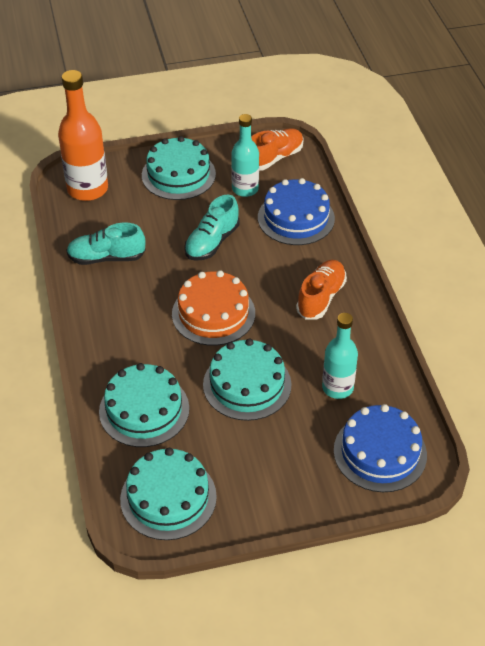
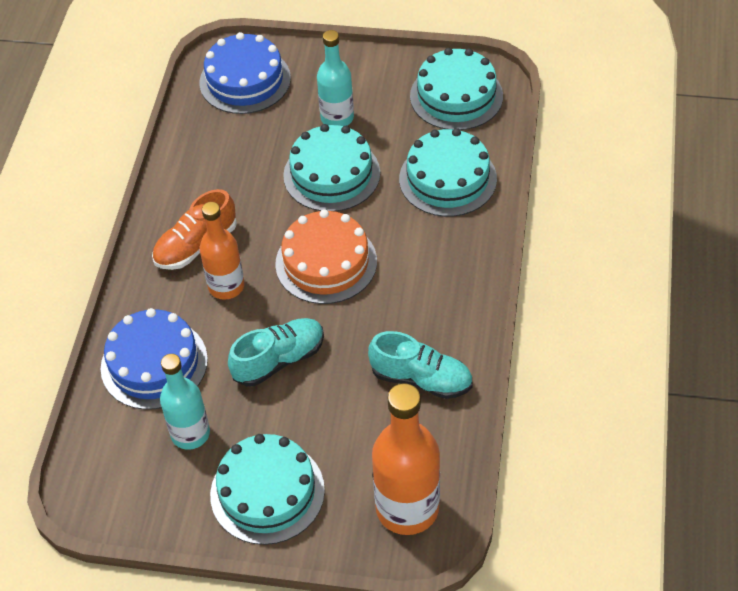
camera: 155 degrees left, 5 degrees up
orange shoe [251,128,304,171] -> none
turquoise bottle [322,313,358,399] -> turquoise bottle moved to [317,30,354,126]
none -> orange bottle [200,202,244,300]

